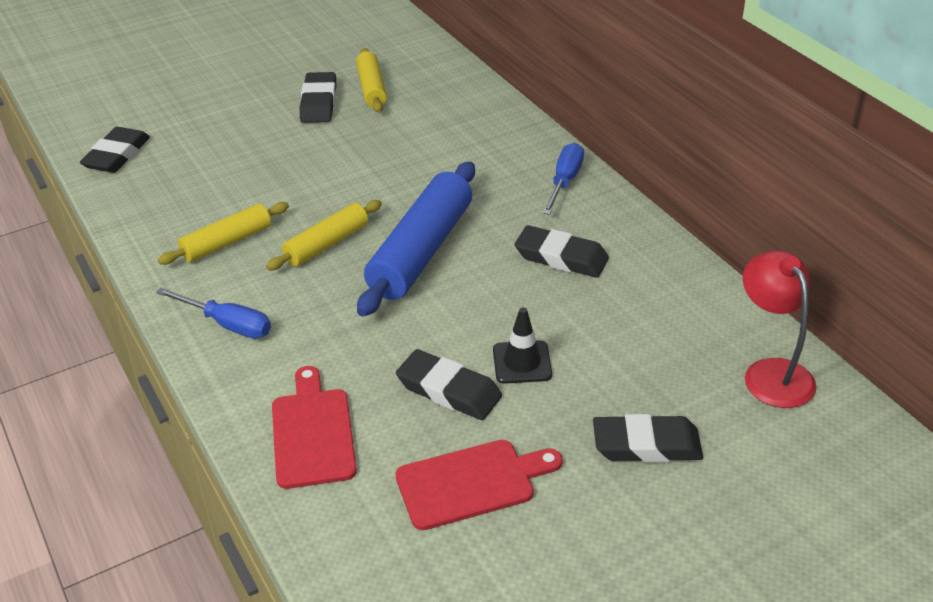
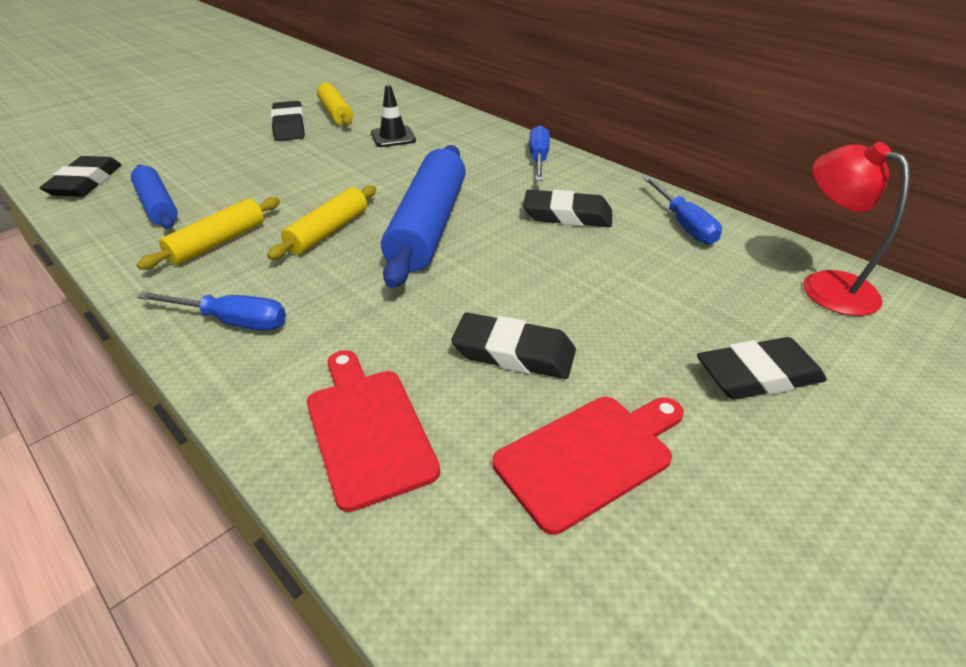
camera: 15 degrees left, 0 degrees up
black traffic cone [493,308,552,384] -> black traffic cone moved to [371,85,416,147]
none -> blue rolling pin [131,165,178,229]
none -> blue screwdriver [643,177,722,245]

